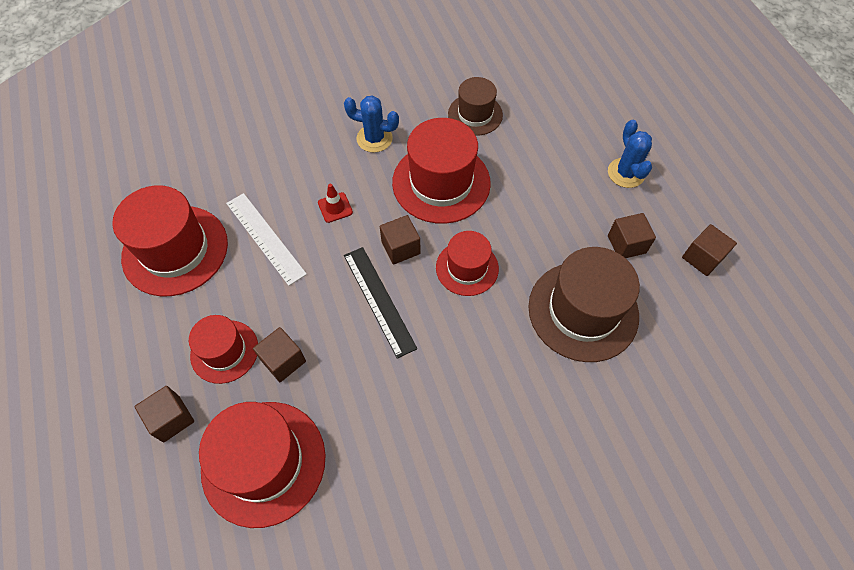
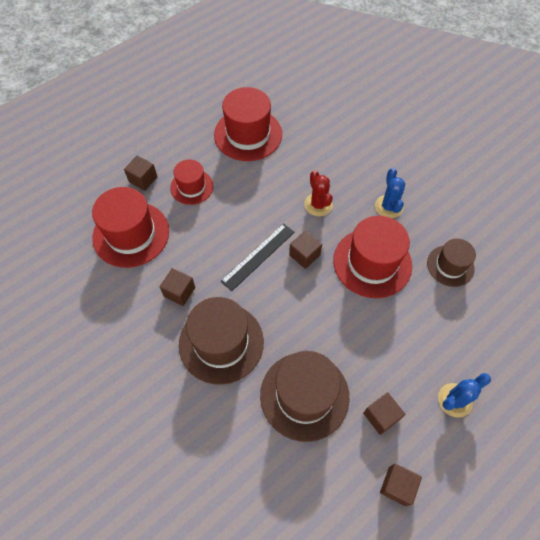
camera: 70 degrees right, 0 degrees up
white ruler [226,193,307,286] -> none
brown cube [253,327,306,382] -> brown cube moved to [160,268,195,306]
red traffic cone [318,184,353,223] -> red cactus [304,170,333,216]
red hat [436,231,499,296] -> none
none -> brown hat [179,297,264,385]

